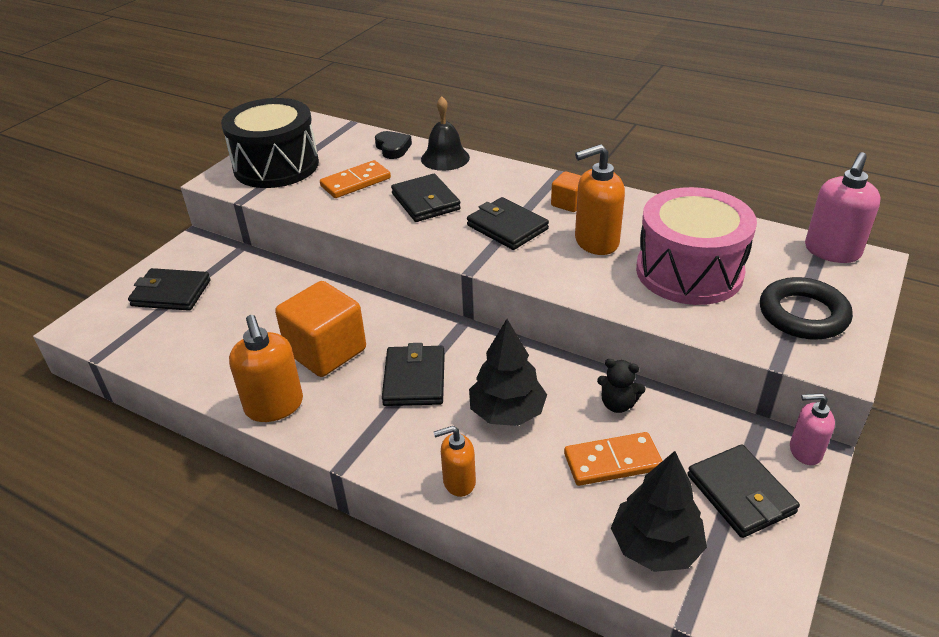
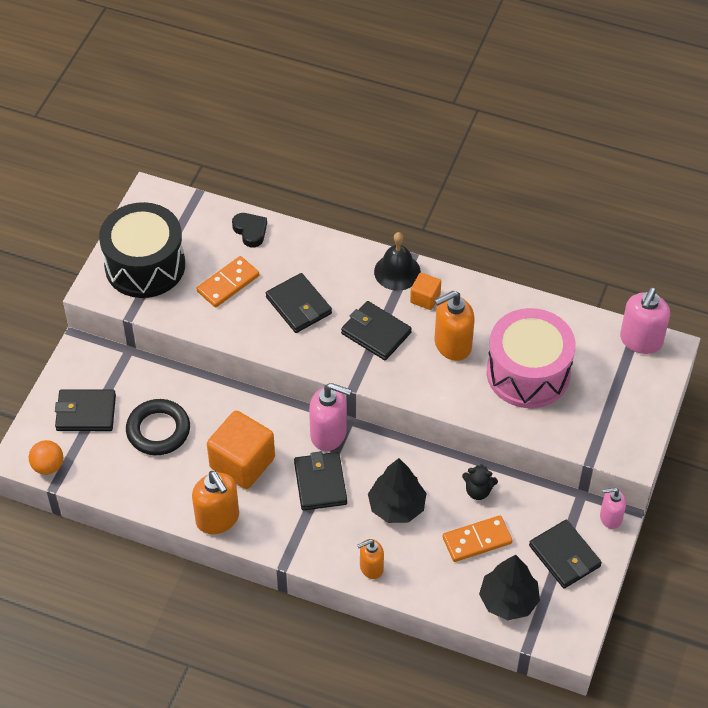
camera: 10 degrees left, 15 degrees up
black bell [421,96,470,171] -> black bell moved to [374,232,421,291]
black ring [760,277,853,340] -> black ring moved to [126,399,190,455]
none -> orange ball [29,440,64,475]
none -> pink soap dispenser [309,383,351,451]

